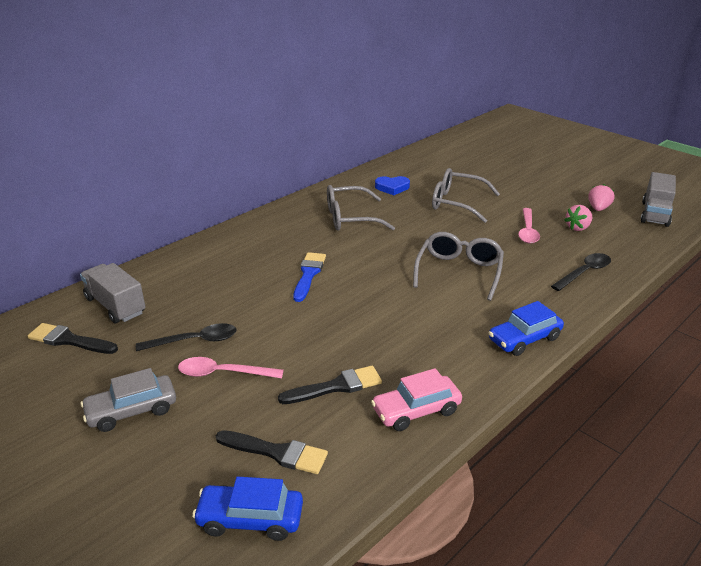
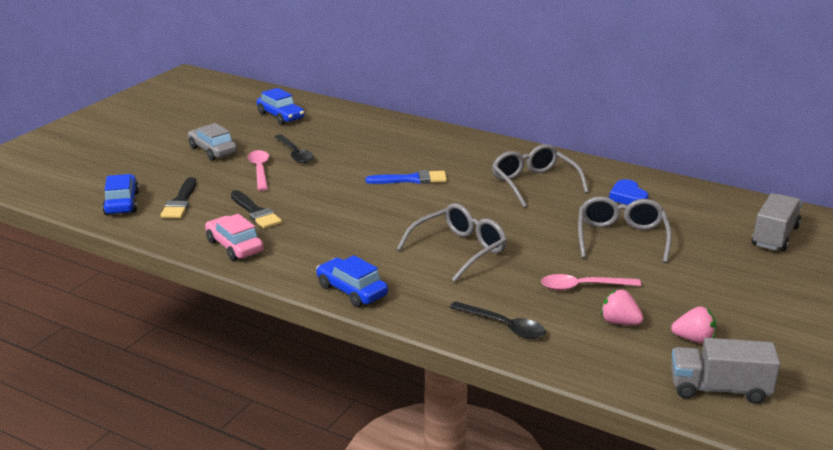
camera: 75 degrees right, 5 degrees down
black brush [28,323,118,354] -> blue car [257,88,304,125]
grey truck [80,263,146,323] -> grey truck moved to [752,193,802,252]
grey glasses [413,232,504,301] -> grey glasses turned 45 degrees counterclockwise [397,203,507,282]

